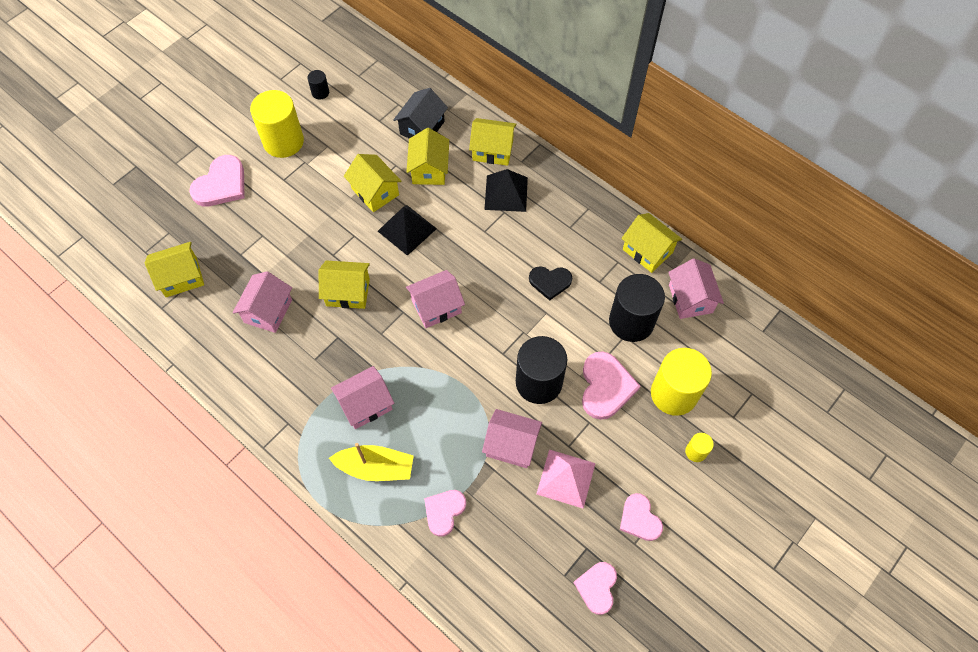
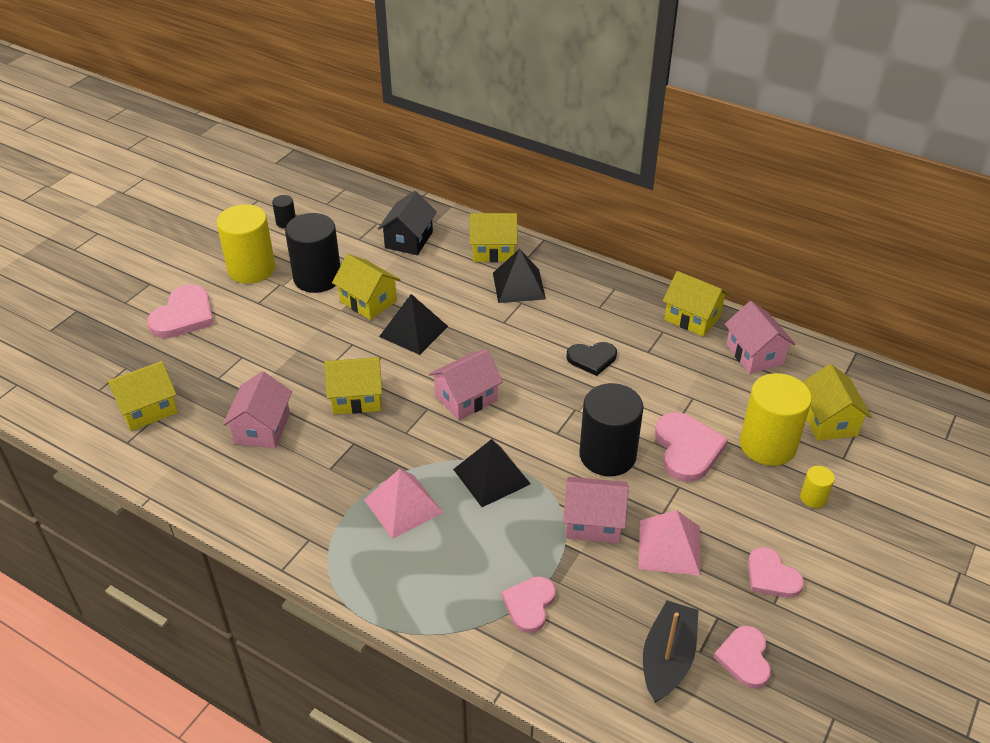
camera: 10 degrees left, 20 degrees down
yellow boat [329,443,413,481] -> none
pink house [331,366,394,429] -> pink pyramid [364,469,443,539]
yellow house [406,128,449,185] -> yellow house moved to [803,364,872,441]
black cylinder [609,274,665,342] -> black cylinder moved to [285,213,340,293]
none -> black pyramid [453,439,531,507]
none -> black boat [643,600,699,702]

